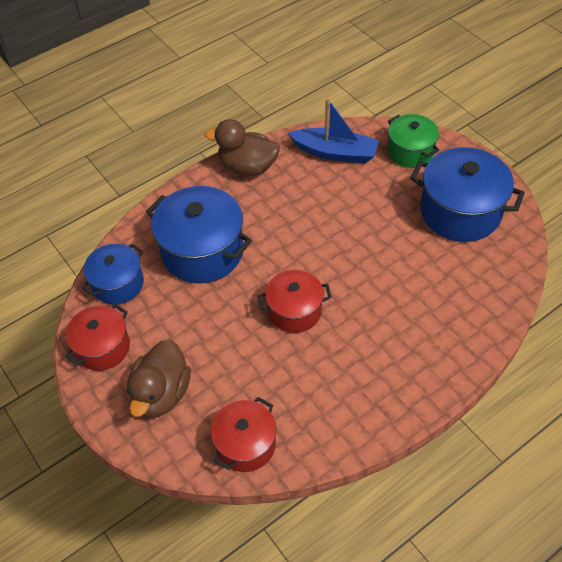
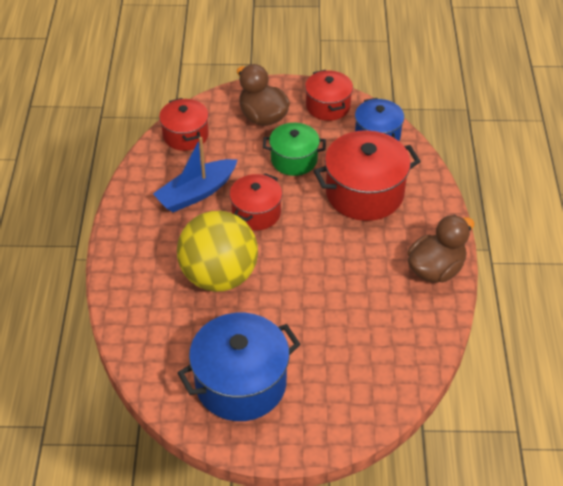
camera: 125 degrees right, 5 degrees down
blue pot [146,186,252,283] -> red pot [314,130,421,221]
blue boat [288,98,379,163] -> blue boat moved to [153,137,237,212]
green pot [388,114,439,168] -> green pot moved to [263,123,326,176]
none -> yellow ball [177,211,258,292]

